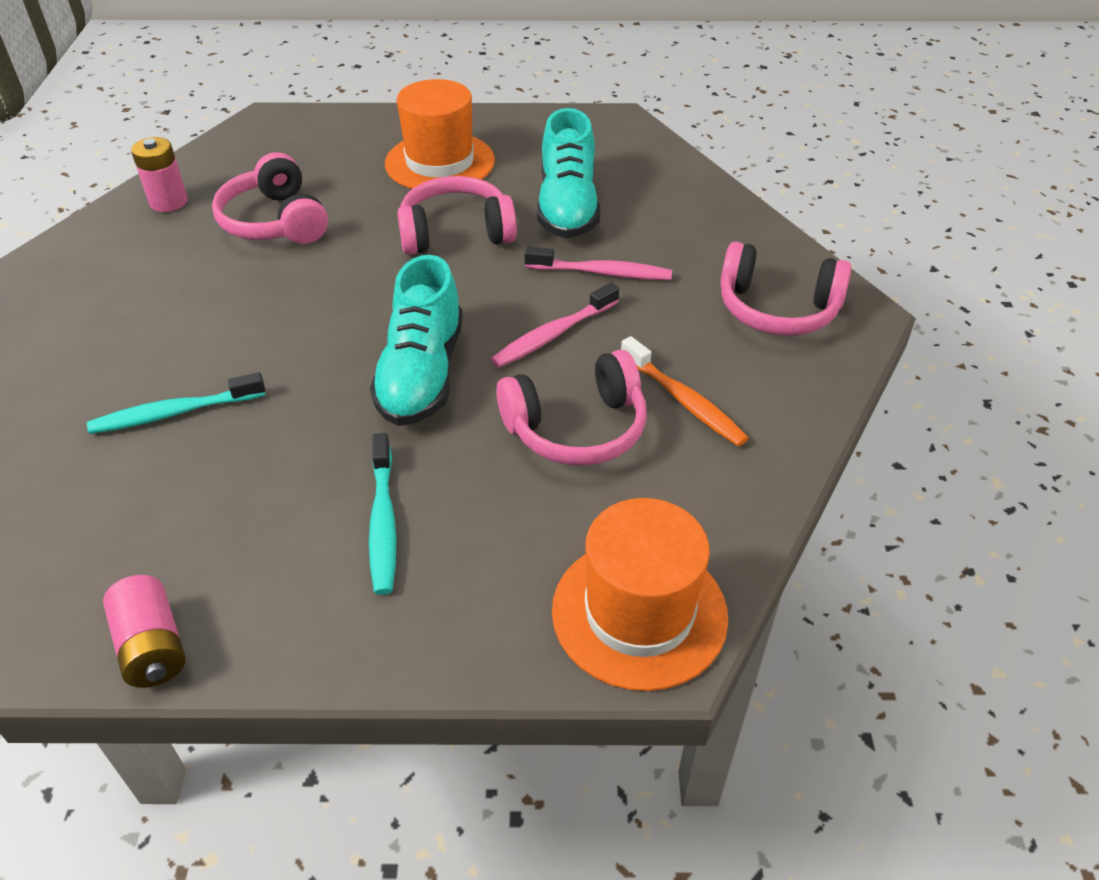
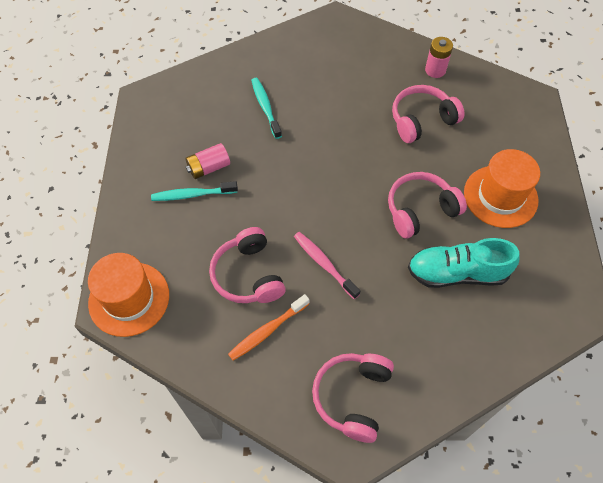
camera: 90 degrees right, 15 degrees up
pink battery [103,575,186,688] -> pink battery moved to [185,143,230,179]
turquoise shoe [370,255,463,426] -> none
pink headphones [397,176,517,255] -> pink headphones turned 105 degrees counterclockwise [388,172,467,239]
pink toothbrush [524,247,672,280] -> none

